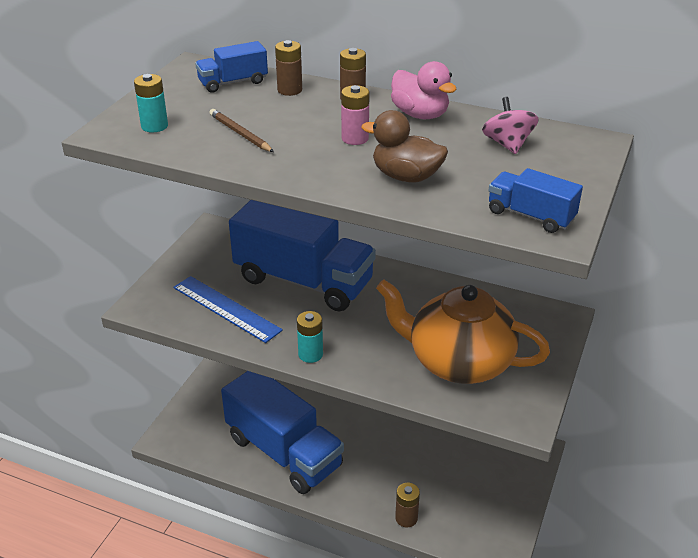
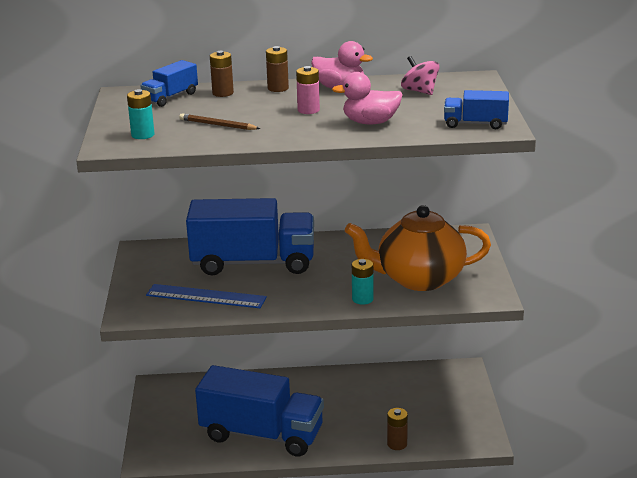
camera: 25 degrees left, 10 degrees down
turquoise battery [297,311,323,363] -> turquoise battery moved to [352,259,373,305]
brown duck [361,110,448,183] -> pink duck [332,72,403,124]

